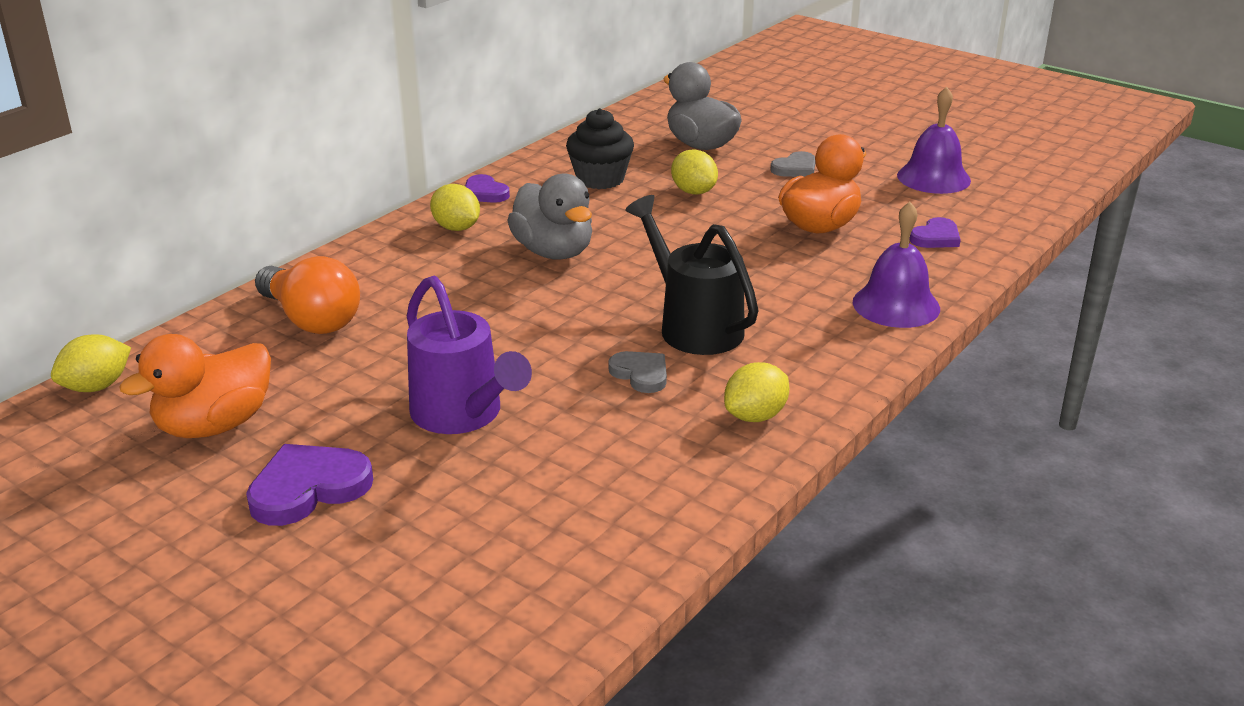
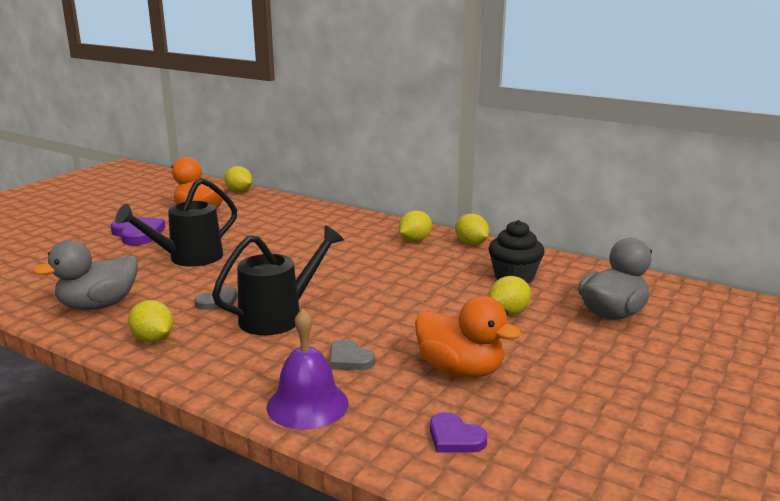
camera: 85 degrees right, 10 degrees down
orange light bulb [255,256,360,334] -> none
purple watering can [407,276,532,434] -> black watering can [115,178,237,267]
purple heart [465,174,510,203] -> yellow lemon [455,214,489,245]
grey duck [507,173,592,260] -> grey duck moved to [33,240,138,310]
grey heart [770,151,815,177] -> grey heart moved to [330,339,375,370]
purple bell [897,87,971,194] -> none

